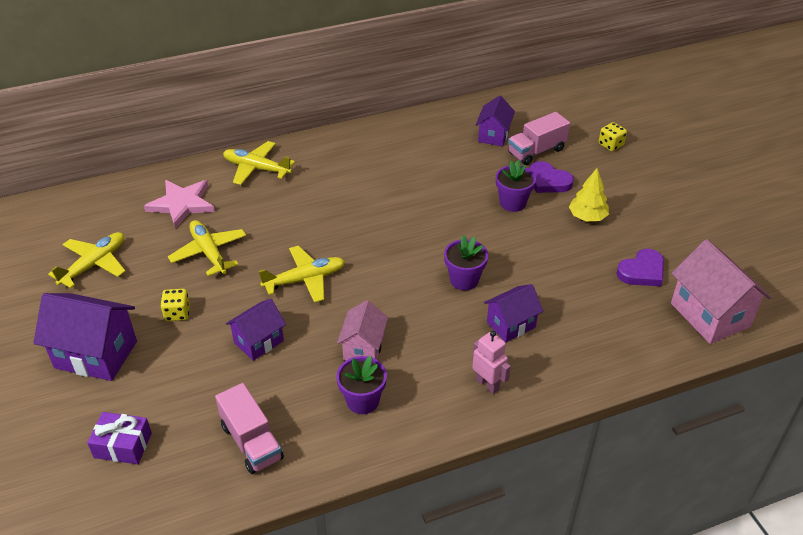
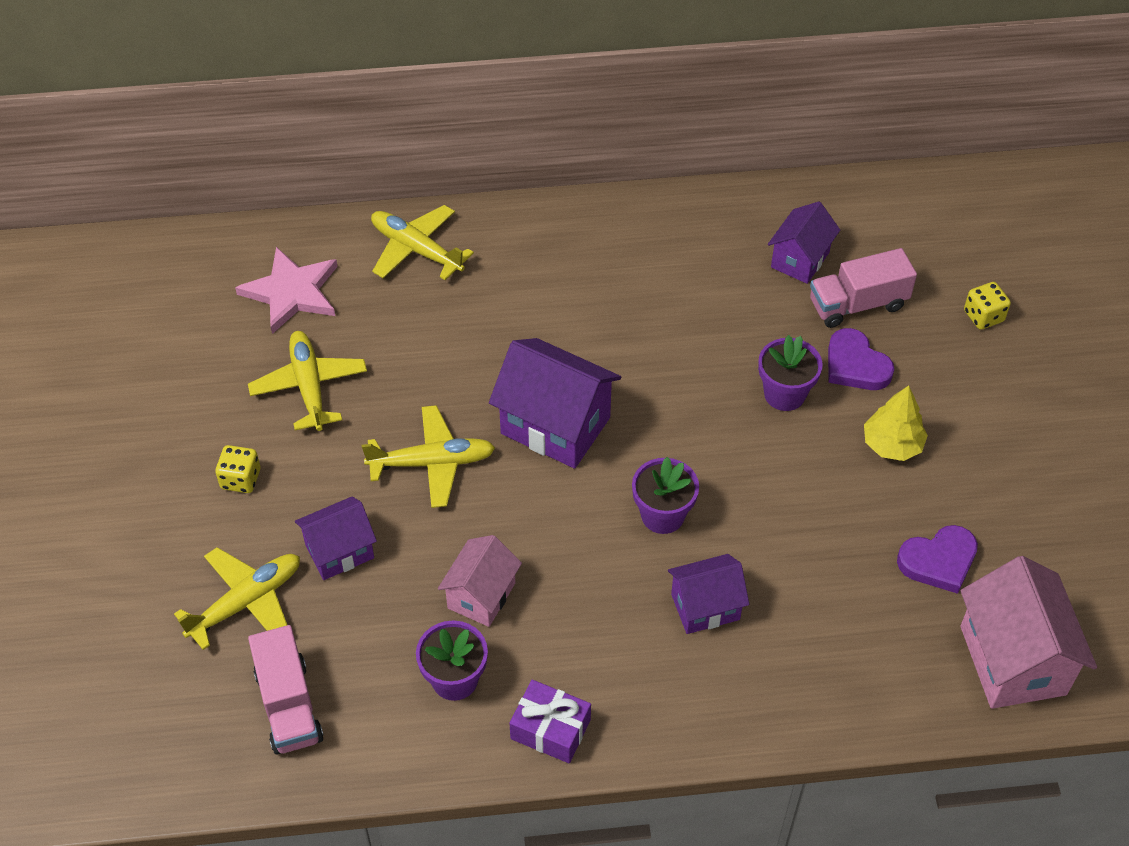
camera: 15 degrees right, 10 degrees up
purple house [33,293,137,381] -> purple house moved to [489,338,621,469]
yellow plane [48,232,125,288] -> yellow plane moved to [174,547,300,650]
purple gift [87,412,152,464] -> purple gift moved to [509,680,591,763]
pink robot [472,331,511,394] -> none

